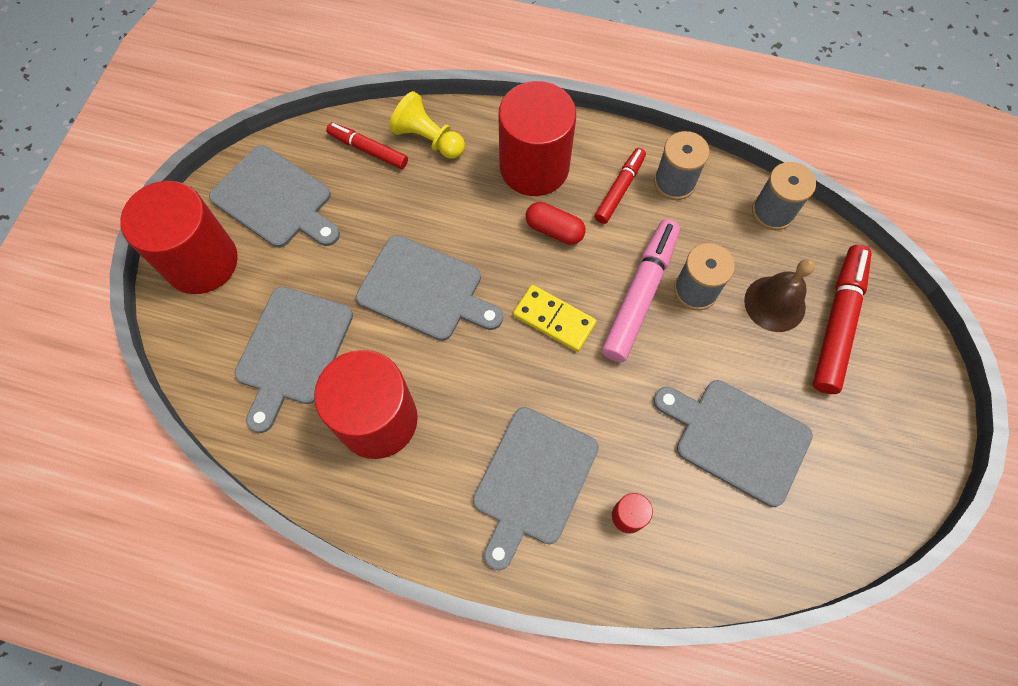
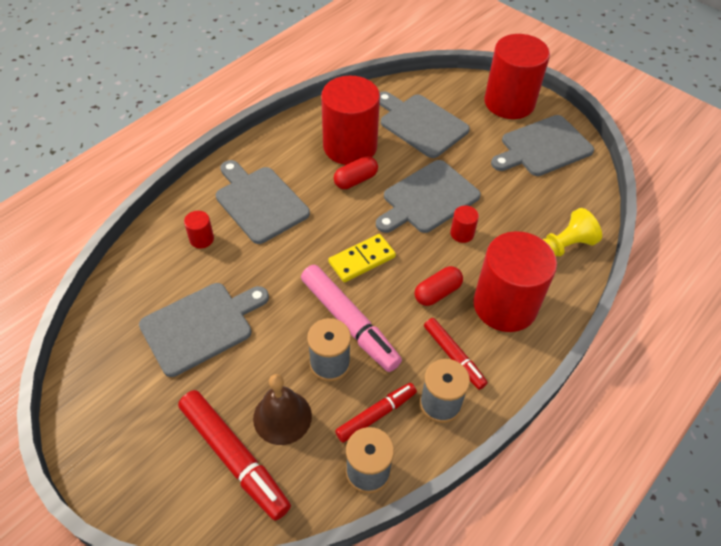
camera: 115 degrees right, 15 degrees down
red marker [326,122,408,169] -> red marker moved to [335,383,417,443]
none -> red capsule [334,156,378,189]
none -> red cylinder [450,205,479,243]

